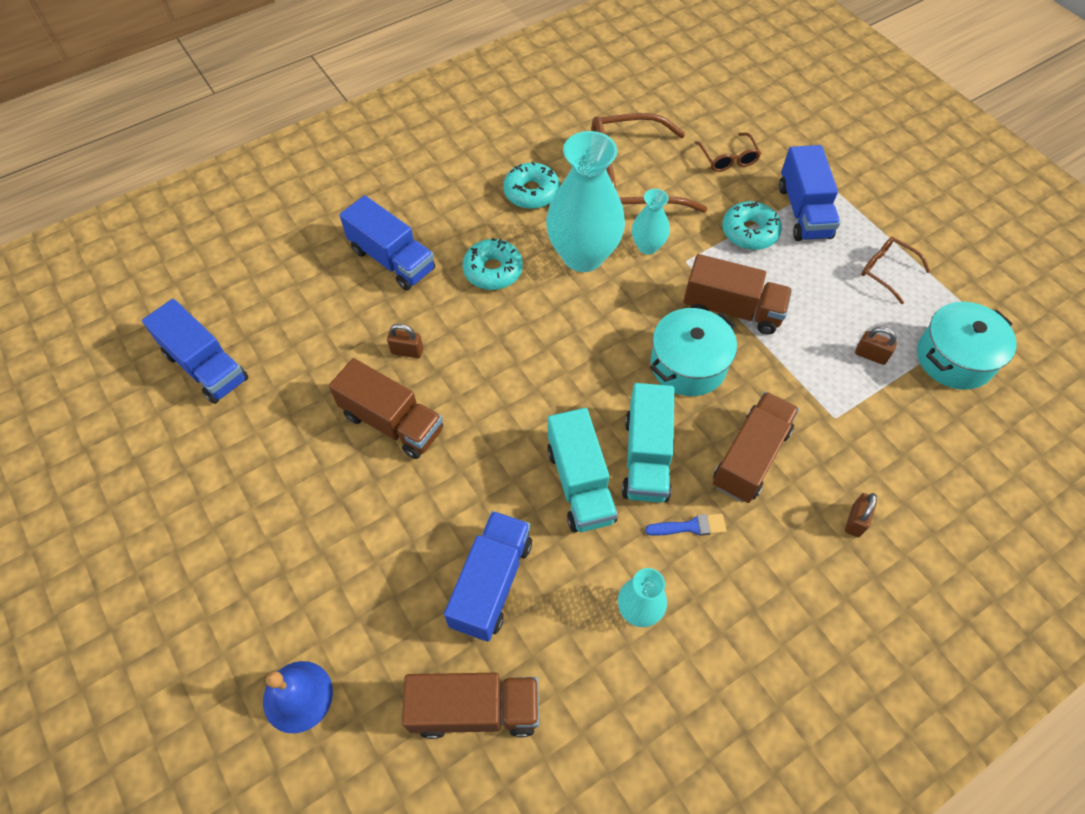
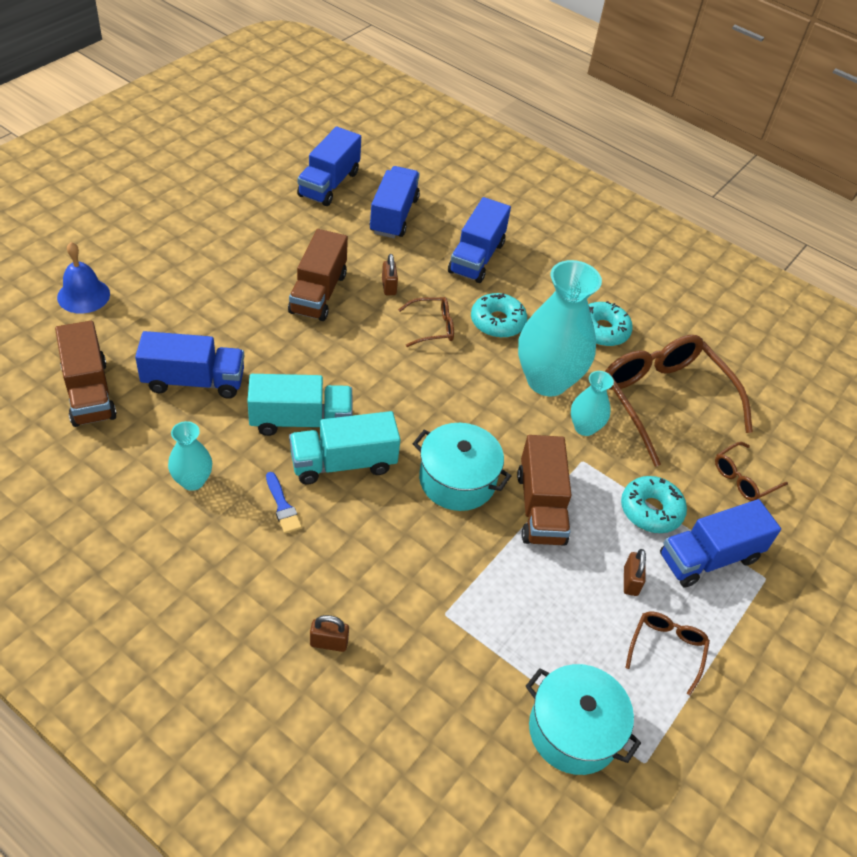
camera: 65 degrees right, 10 degrees down
turquoise truck [547,408,618,533] -> turquoise truck turned 150 degrees counterclockwise [247,374,352,436]
brown truck [713,392,799,503] -> none
brown padlock [855,327,897,365] -> brown padlock moved to [624,549,646,596]
none -> blue truck [370,166,420,238]
none -> brown glasses [398,297,454,347]

